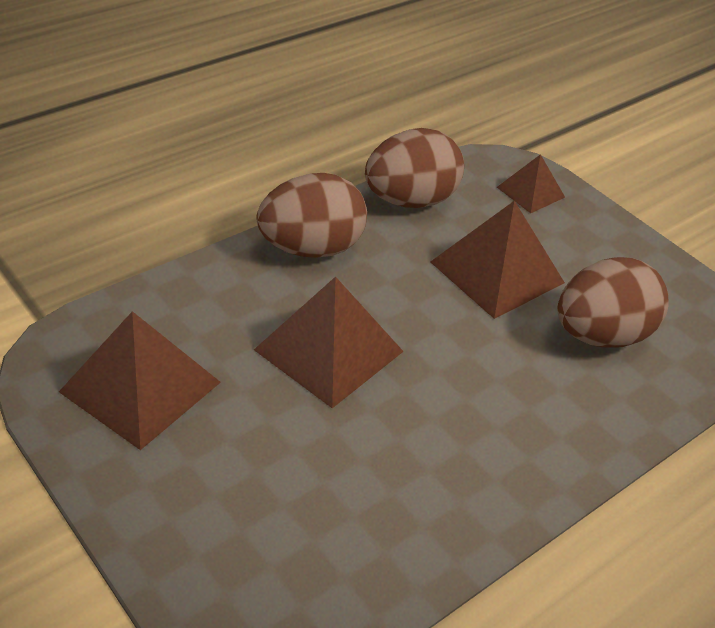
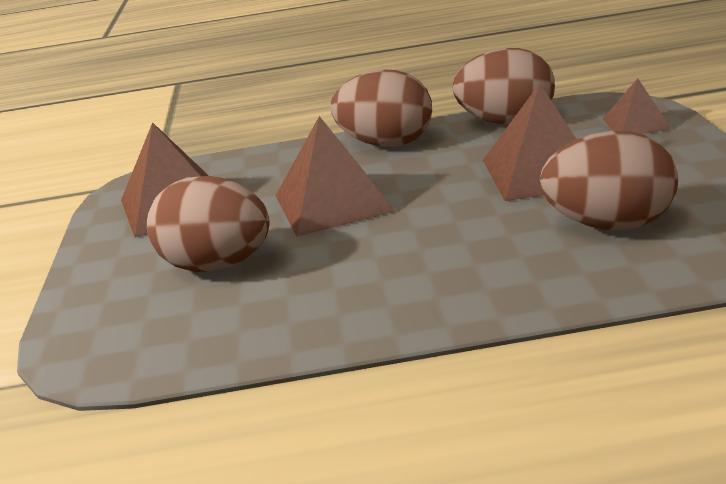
camera: 40 degrees right, 15 degrees down
none -> brown egg [147,176,270,272]

